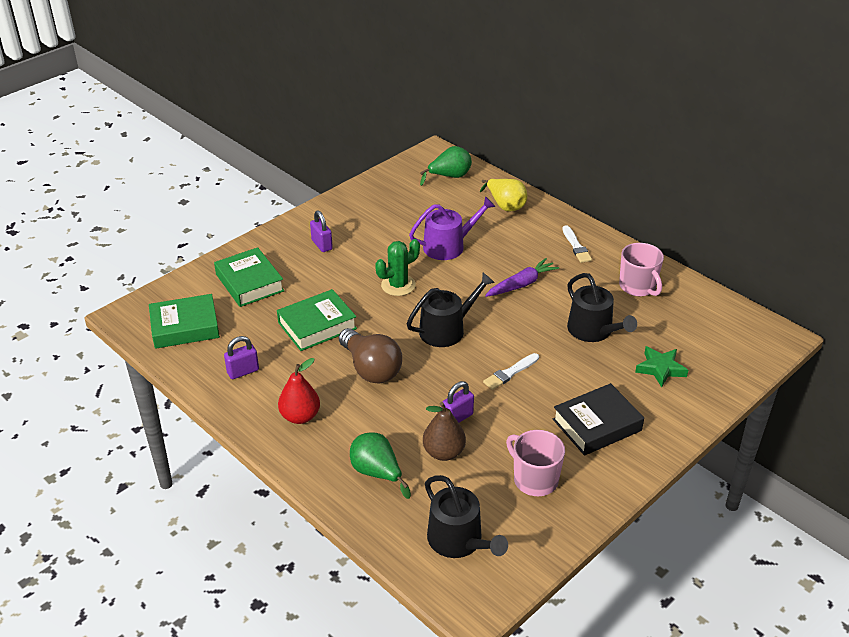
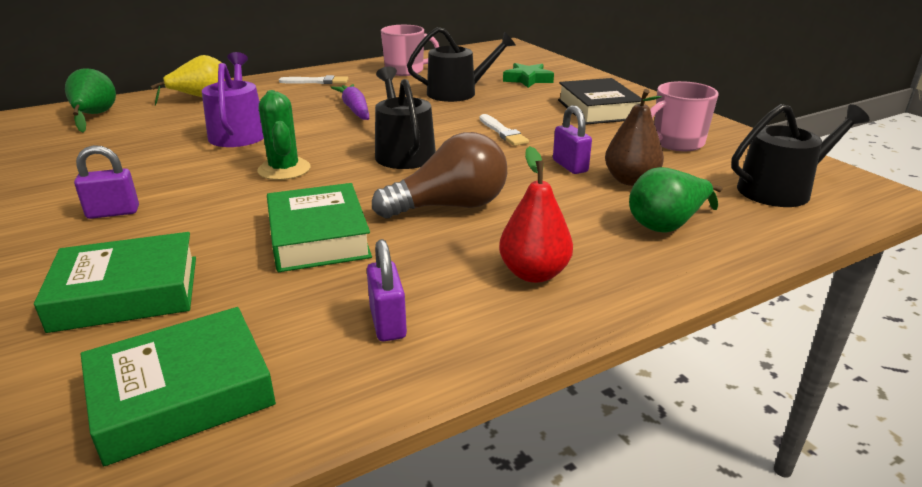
camera: 75 degrees left, 10 degrees down
green book [149,294,220,349] -> green book turned 60 degrees clockwise [81,307,276,466]

